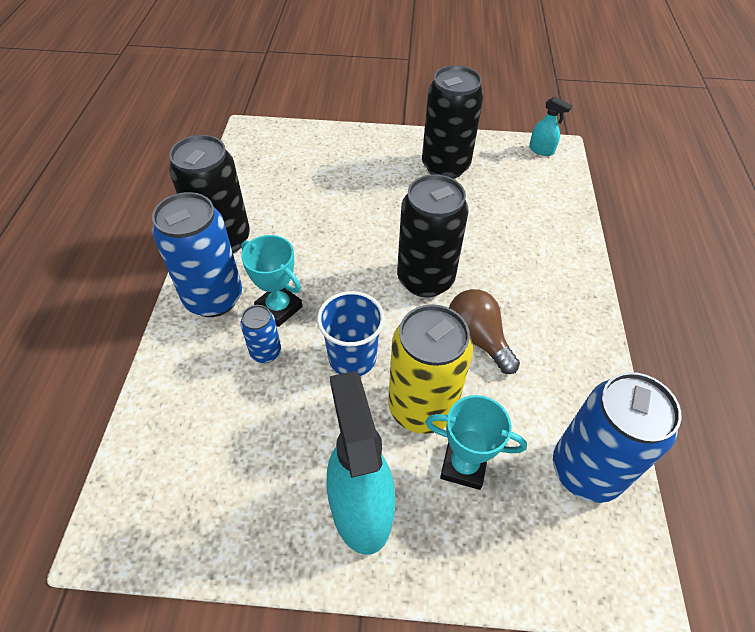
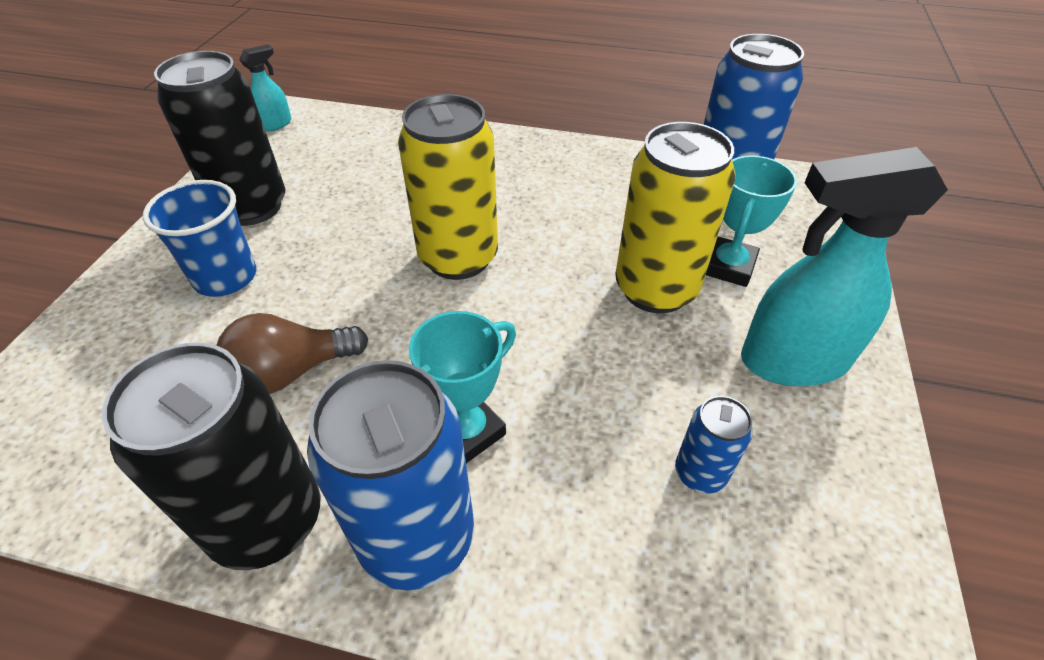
camera: 80 degrees left, 5 degrees down
blue can [240,305,281,363] -> blue can moved to [675,396,753,494]
blue cup [317,291,385,376] -> blue cup moved to [143,180,256,297]
black can [397,174,469,298] -> yellow can [398,94,498,280]
brown light bulb [449,289,520,374] -> brown light bulb moved to [217,313,368,394]

